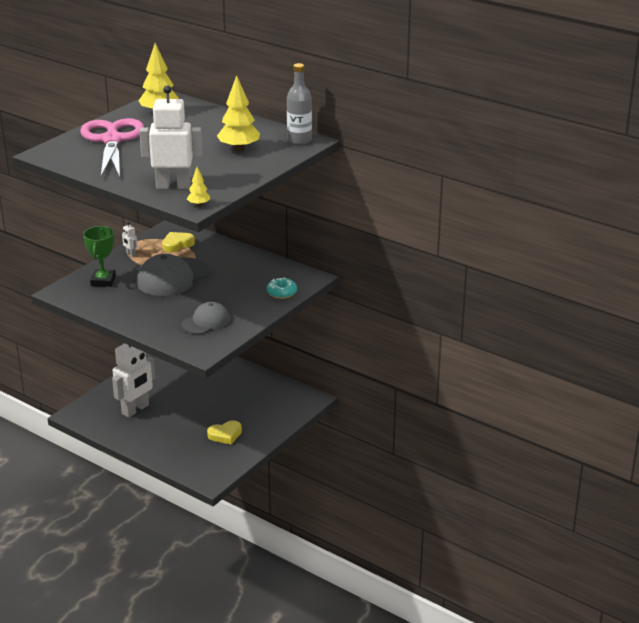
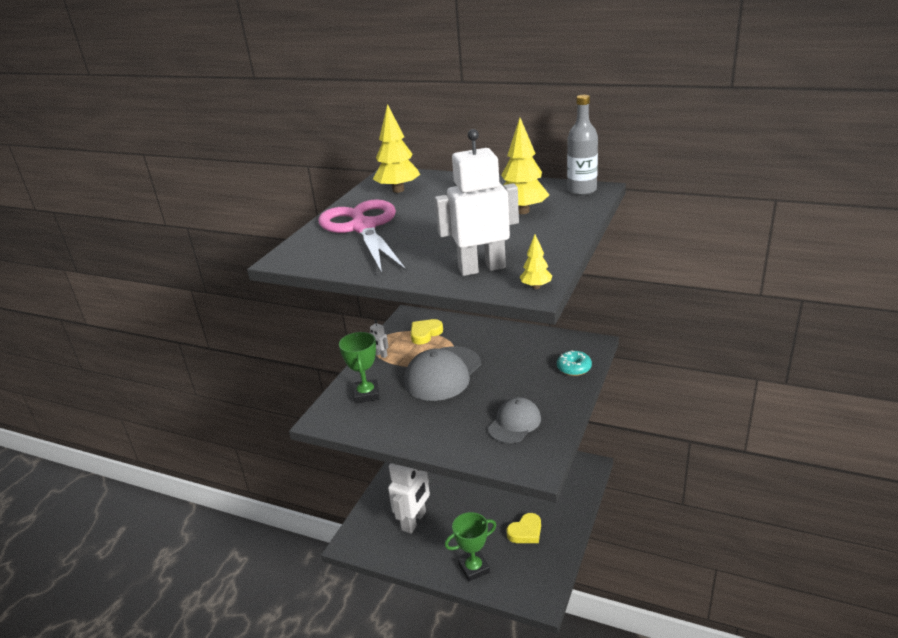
camera: 10 degrees left, 0 degrees up
none -> green trophy [445,512,496,582]

